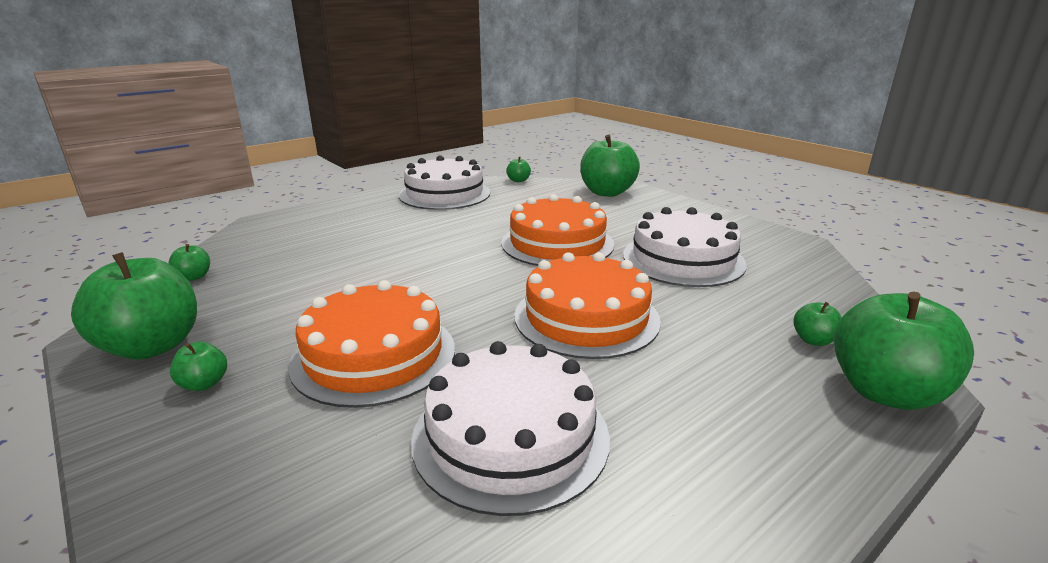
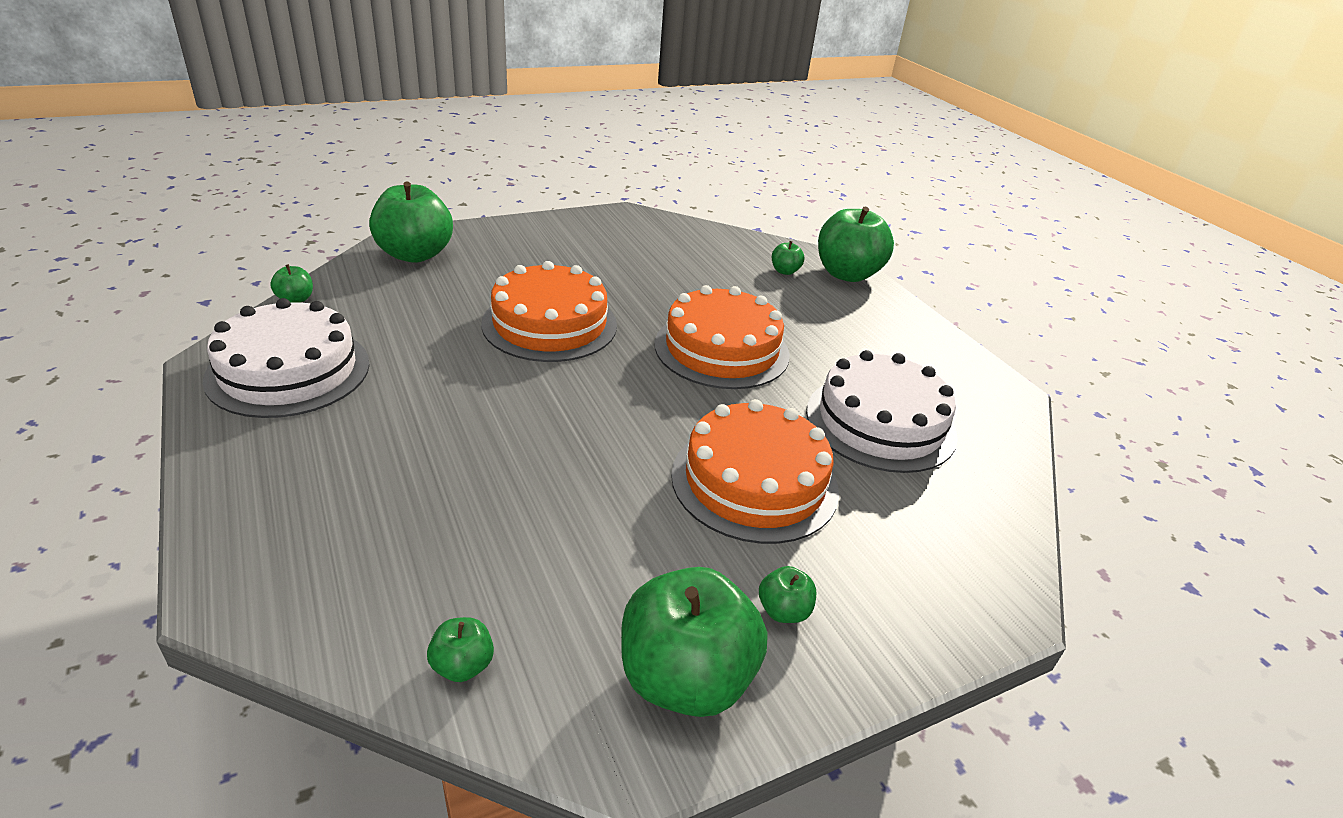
camera: 80 degrees left, 10 degrees up
white cake [623,207,747,287] -> none

